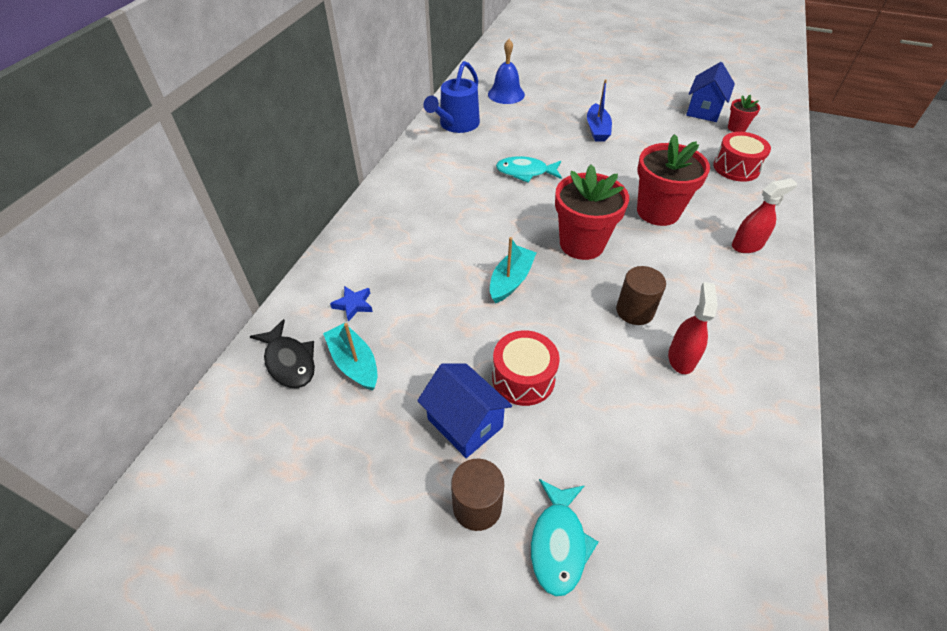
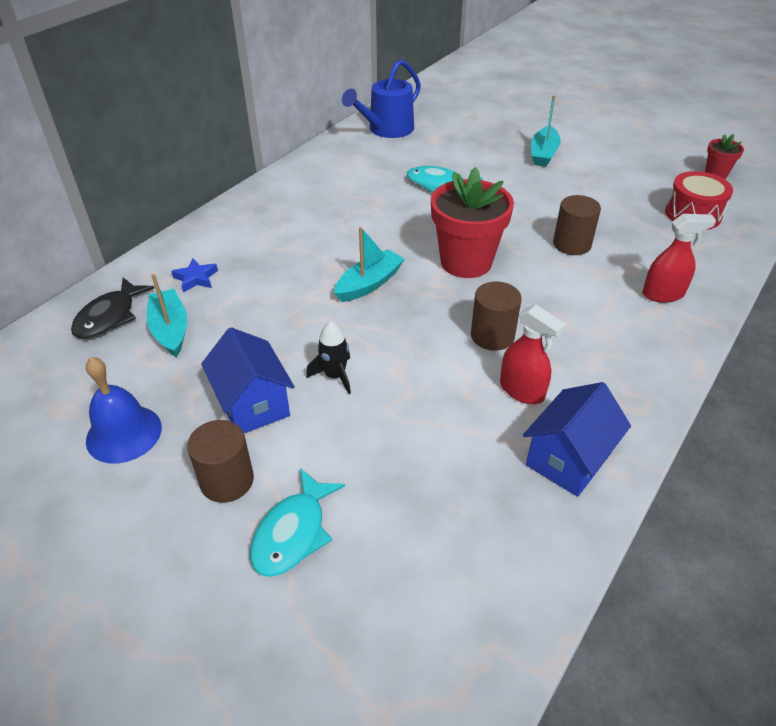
camera: 15 degrees right, 5 degrees down
black fish [250,319,315,388] -> black fish turned 45 degrees clockwise [71,277,154,339]
blue bell [488,39,525,104] -> blue bell moved to [86,357,162,464]
red drum [492,330,560,406] -> black rocket [306,321,351,394]
blue boat [587,79,612,142] -> turquoise boat [531,95,561,167]
red flower pot [637,134,710,226] -> brown cylinder [553,195,601,255]
red spray bottle [668,282,718,374] -> red spray bottle turned 105 degrees clockwise [500,305,566,404]
blue house [686,62,735,122] -> blue house moved to [523,382,631,497]

